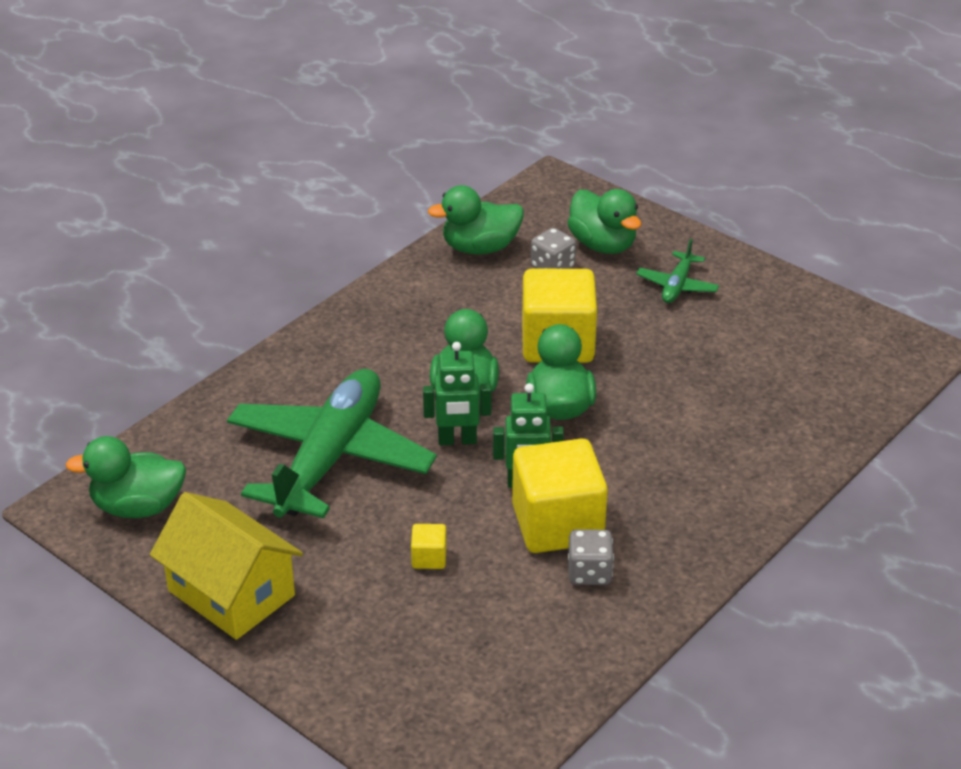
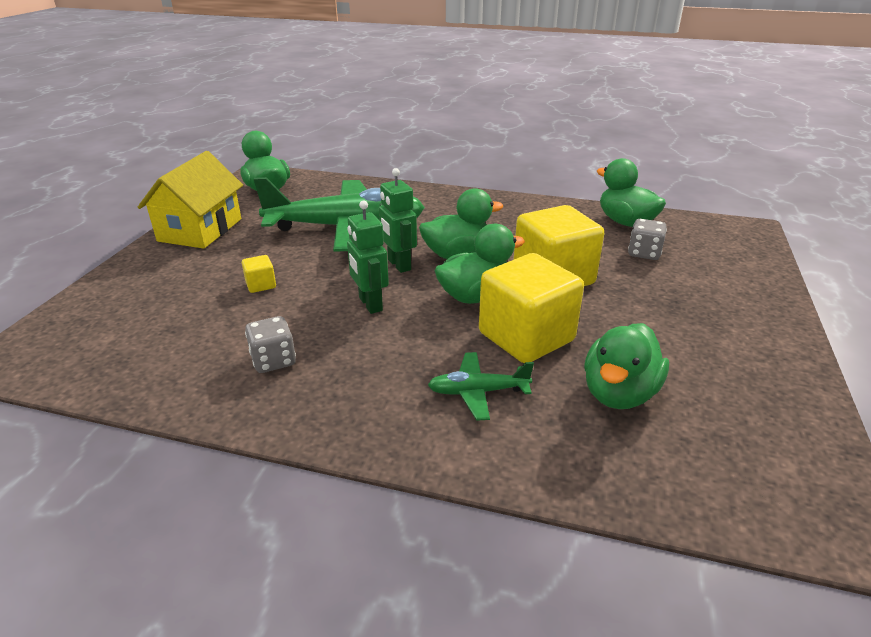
camera: 65 degrees right, 5 degrees down
yellow cube [512,438,608,553] -> yellow cube moved to [479,253,584,363]
green duck [567,189,641,254] -> green duck moved to [584,323,669,409]
green plane [636,239,719,303] -> green plane moved to [428,352,534,421]

